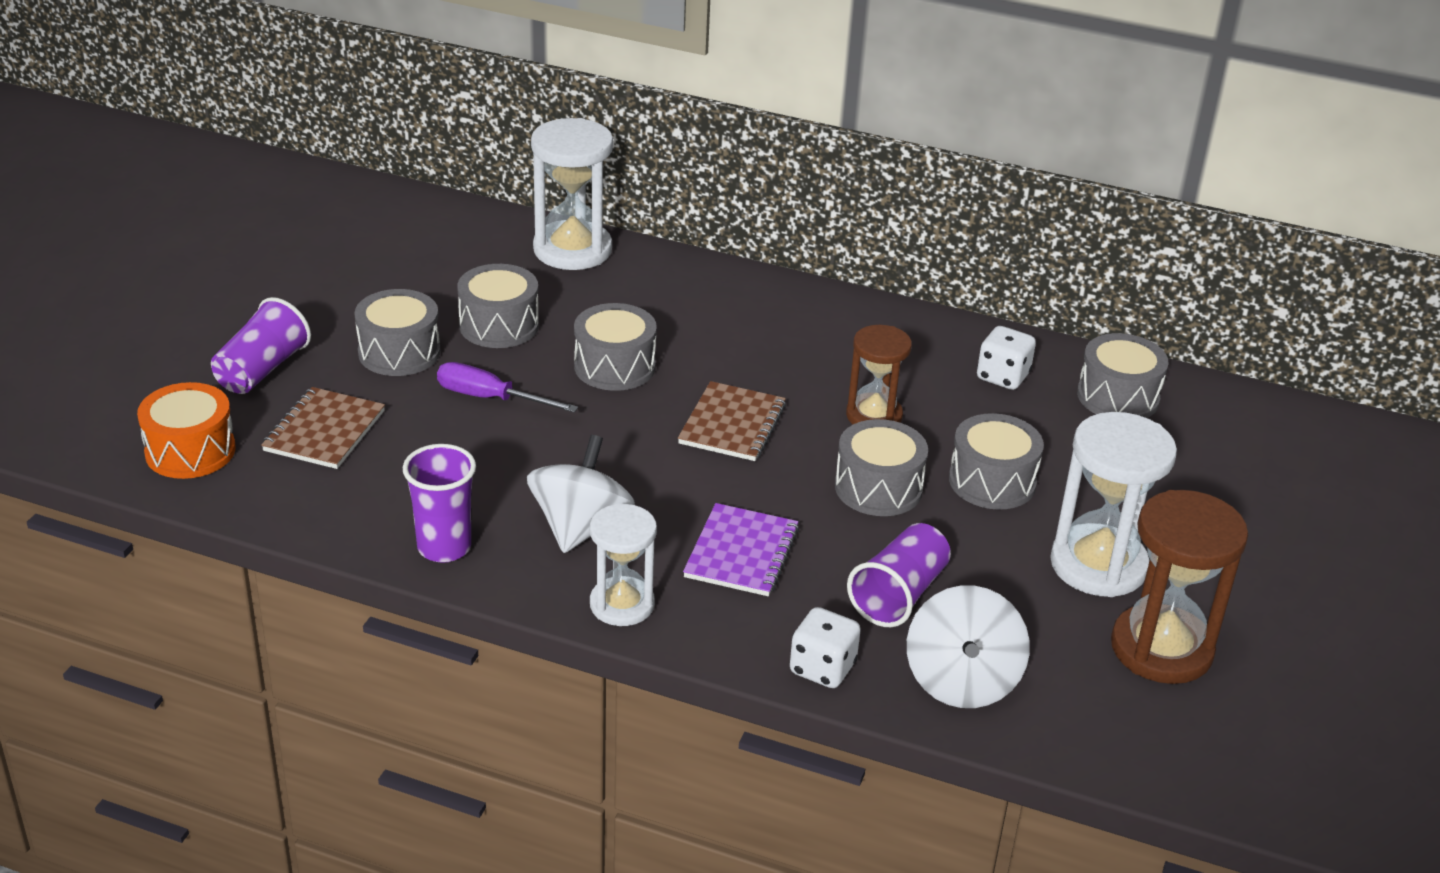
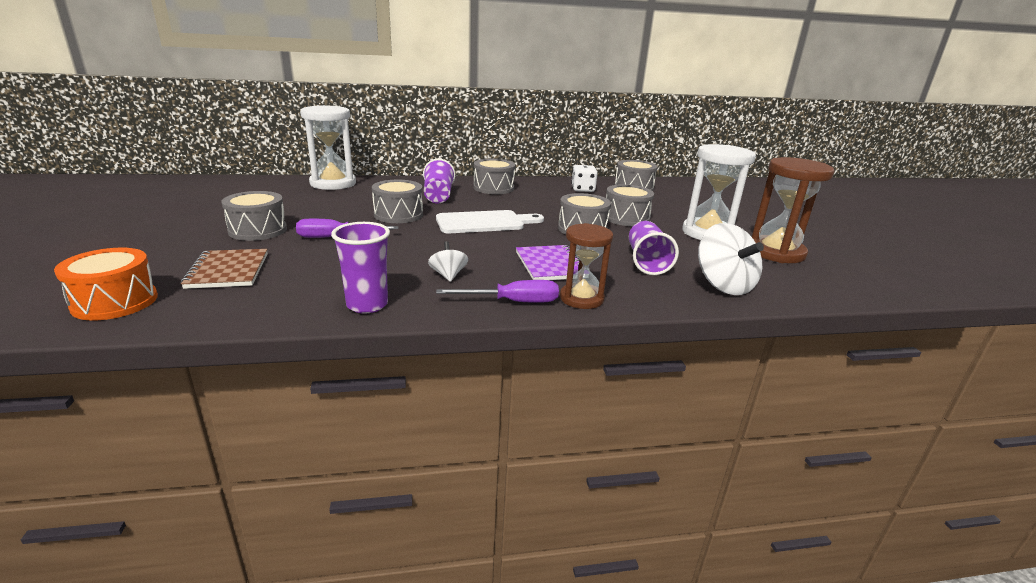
camera: 30 degrees left, 10 degrees down
purple cup [211,297,311,394] -> purple cup moved to [423,159,455,204]
grey drum [457,264,539,348] -> grey drum moved to [474,159,515,194]
white spinning top [527,435,635,553] -> white spinning top [428,241,468,282], size x0.53
white hourglass [590,504,657,626] -> purple screwdriver [436,280,559,303]
brown notebook [678,381,786,461] -> white cutting board [436,210,544,233]
white dice [790,607,861,688] -> none
brown hourglass [846,325,912,424] -> brown hourglass moved to [560,223,613,309]

